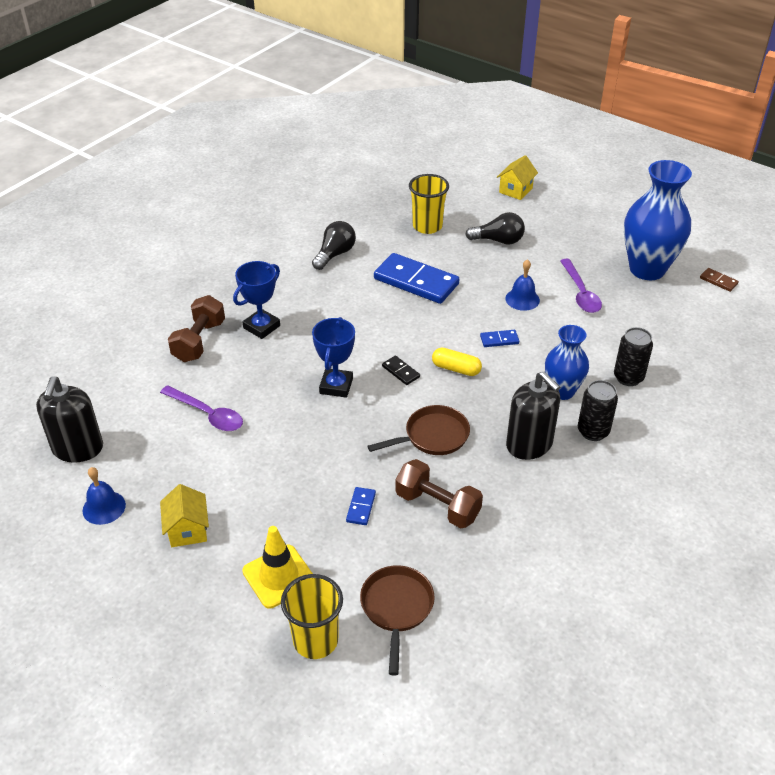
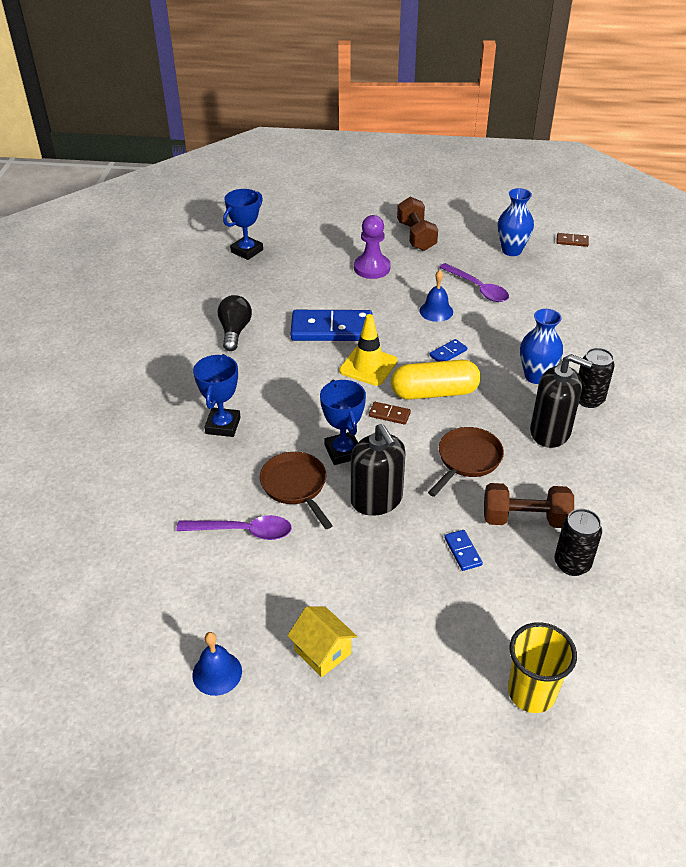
camera: 30 degrees left, 0 degrees up
black soap dispenser [36,376,103,462] -> black soap dispenser moved to [351,424,405,516]
brown dumbbell [168,295,225,362] -> brown dumbbell moved to [397,197,438,251]
yellow traffic cone [242,526,313,608] -> yellow traffic cone moved to [339,314,397,386]
brown pan [360,565,435,676] -> brown pan moved to [260,452,333,529]
black domino [382,356,420,385] -> brown domino [369,402,411,425]
yellow cup [409,174,449,234] -> none
yellow capsule [432,348,482,376] -> yellow capsule [391,360,481,400], size x1.72
black light bulb [465,212,525,245] -> purple pawn [354,215,391,279]
yellow house [497,155,538,200] -> none
black can [614,327,653,386] -> black can moved to [555,509,602,576]
blue vase [624,160,692,280] -> blue vase [498,188,534,256], size x0.59
none -> blue trophy [223,189,263,260]

